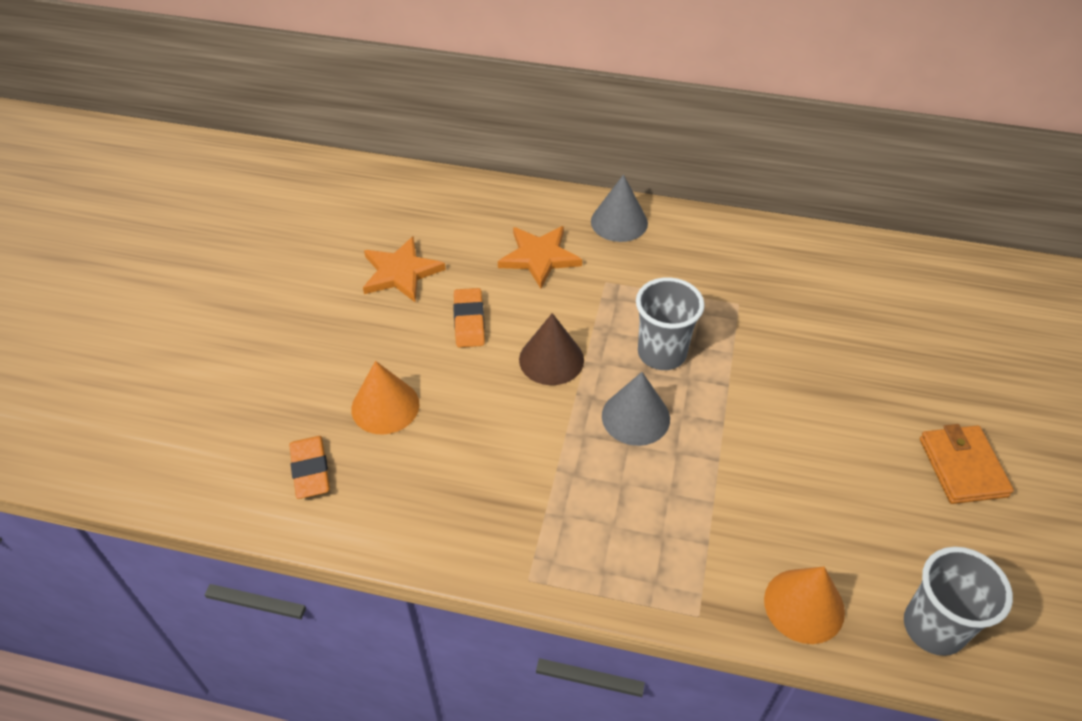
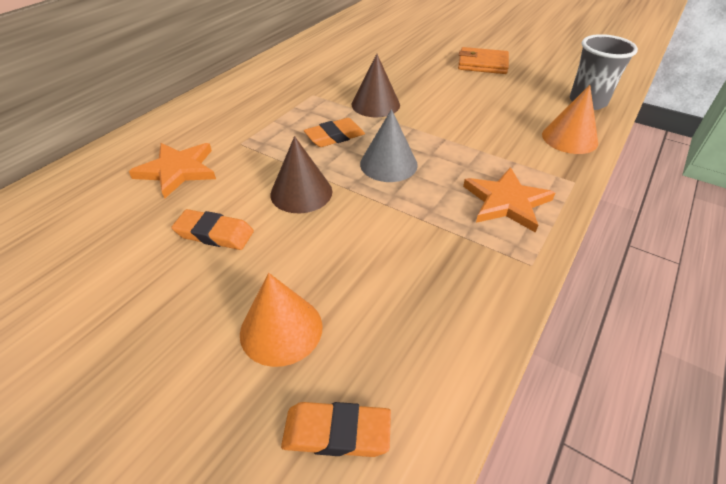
camera: 70 degrees left, 5 degrees down
orange star [363,237,446,302] -> orange star moved to [463,167,555,233]
grey cone [591,174,648,242] -> none
grey cup [636,277,705,370] -> orange eraser [304,118,365,147]
none -> brown cone [352,54,400,117]

